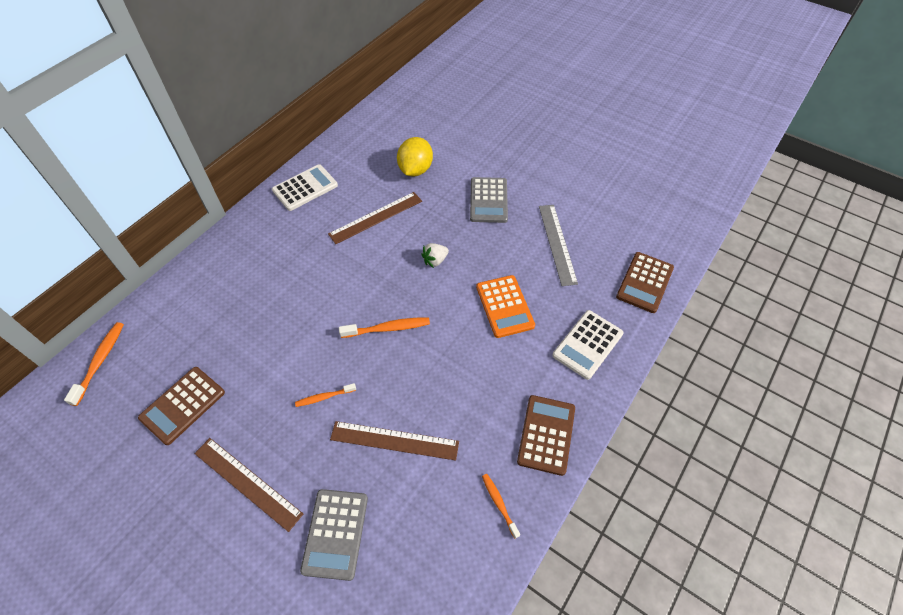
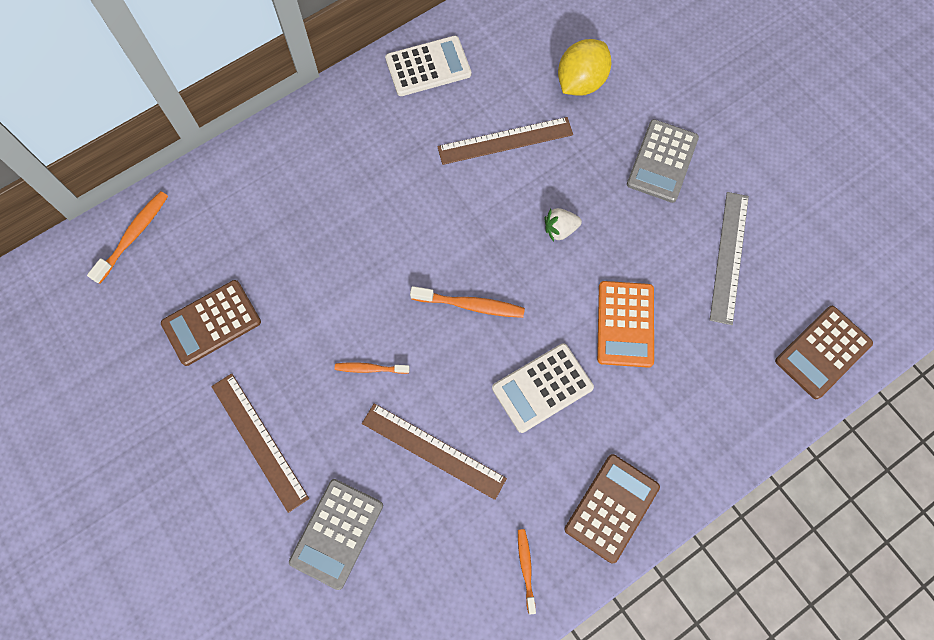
camera: 20 degrees right, 15 degrees up
white calculator [552,310,624,380] -> white calculator moved to [492,343,594,433]

